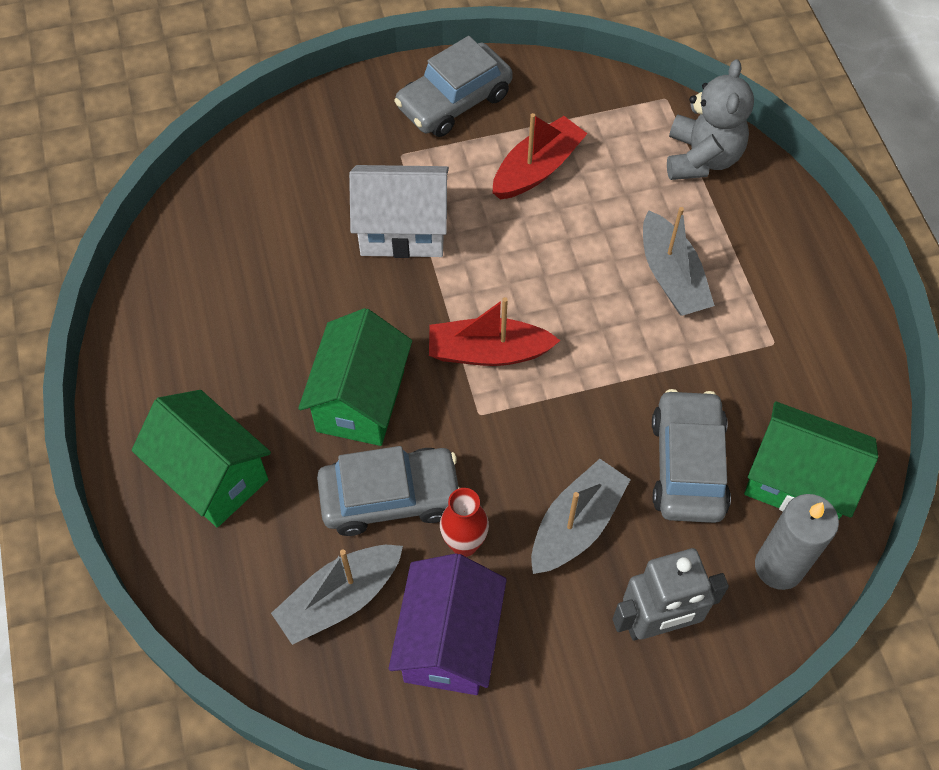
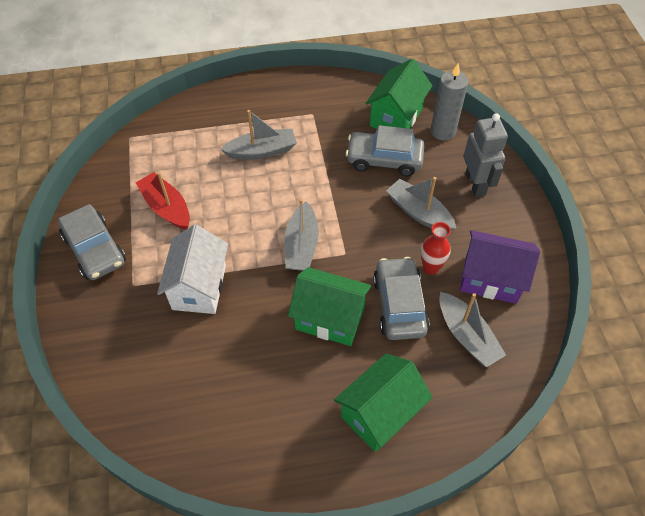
camera: 85 degrees left, 5 degrees down
red boat [429,297,561,366] -> grey boat [284,199,319,271]
grey teddy bear [667,59,754,180] -> none

